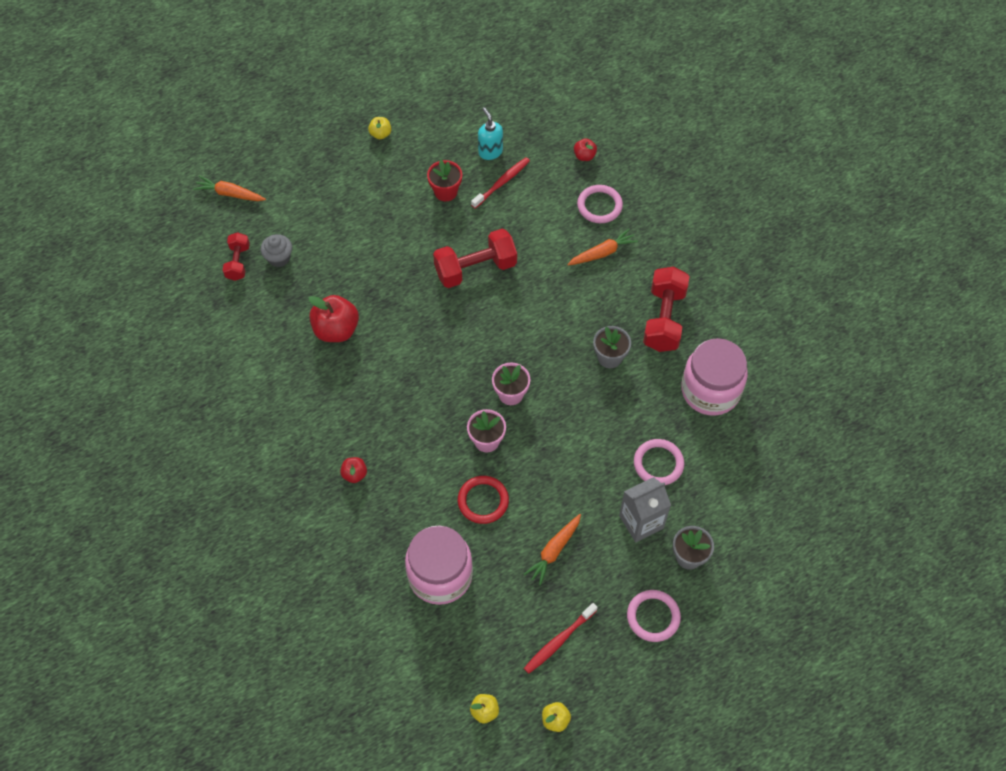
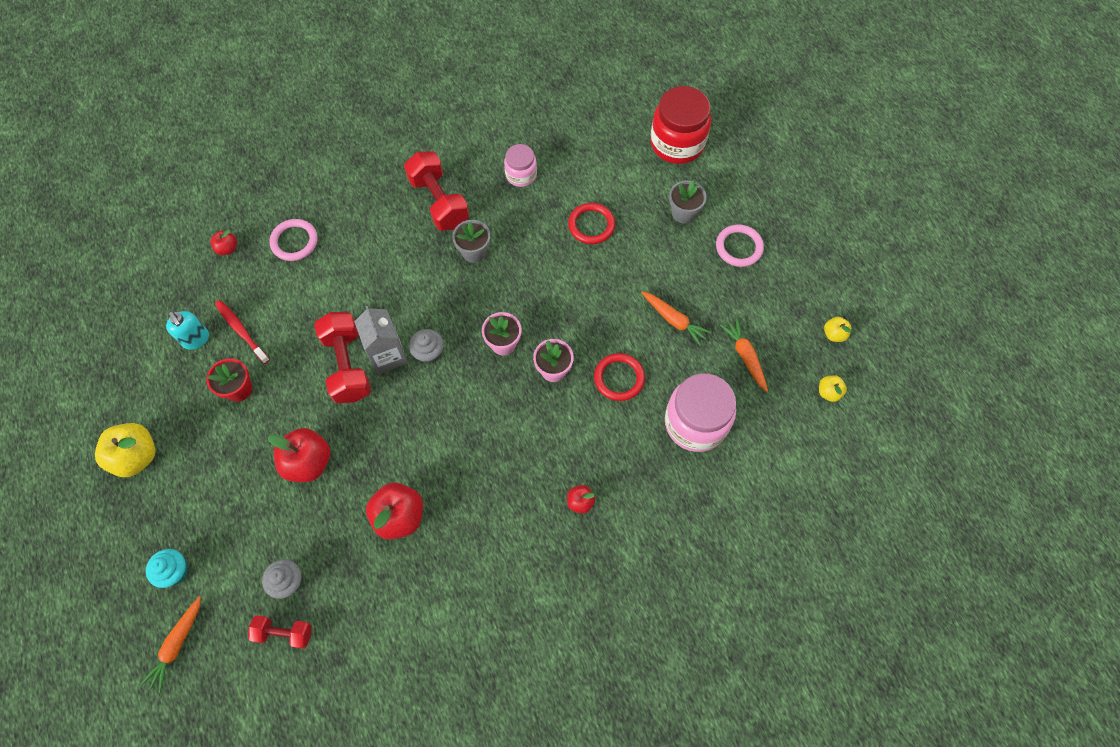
camera: 85 degrees left, 5 degrees up
yellow apple [368,117,391,139] -> yellow apple [95,423,156,477], size x1.94
turquoise soap dispenser [478,107,503,160] -> turquoise soap dispenser turned 105 degrees counterclockwise [166,311,209,350]
red toothbrush [524,603,598,674] -> none
orange carrot [567,229,638,266] -> orange carrot moved to [720,318,768,392]
grey carton [619,477,671,543] -> grey carton moved to [354,306,408,374]
pink ring [634,439,684,485] -> red ring [568,203,615,244]
red dumbbell [643,267,690,352] -> red dumbbell turned 45 degrees clockwise [404,151,469,231]
pink jar [681,338,748,416] -> pink jar [504,144,537,187], size x0.56
none -> turquoise cupcake [146,549,188,588]
none -> red apple [268,428,330,482]
none -> grey cupcake [409,329,444,364]
none -> red jar [650,86,711,164]

